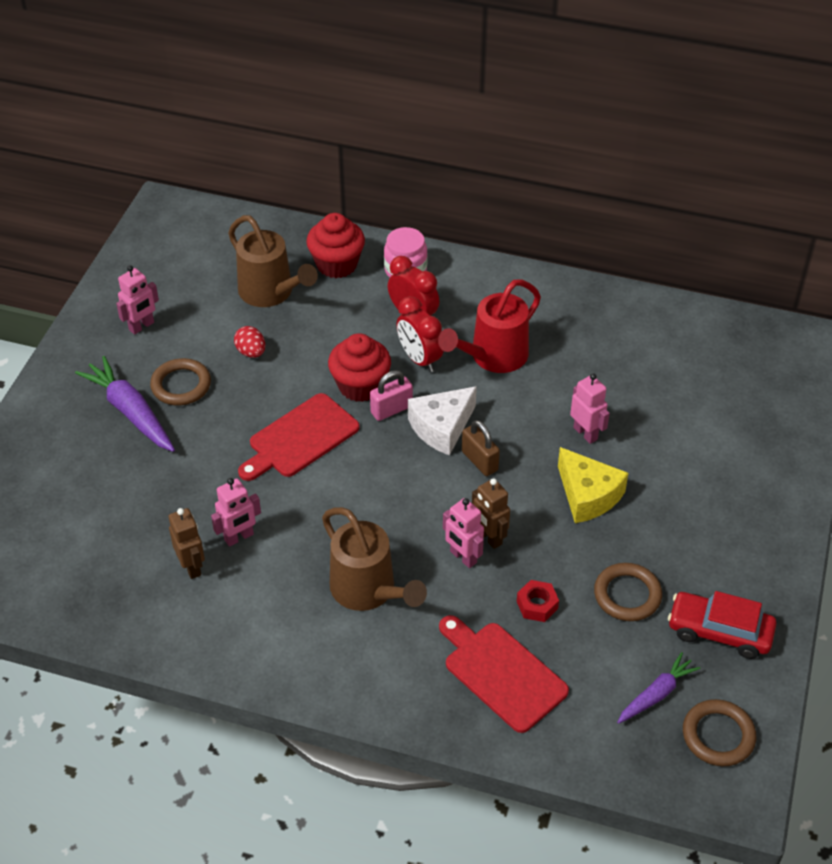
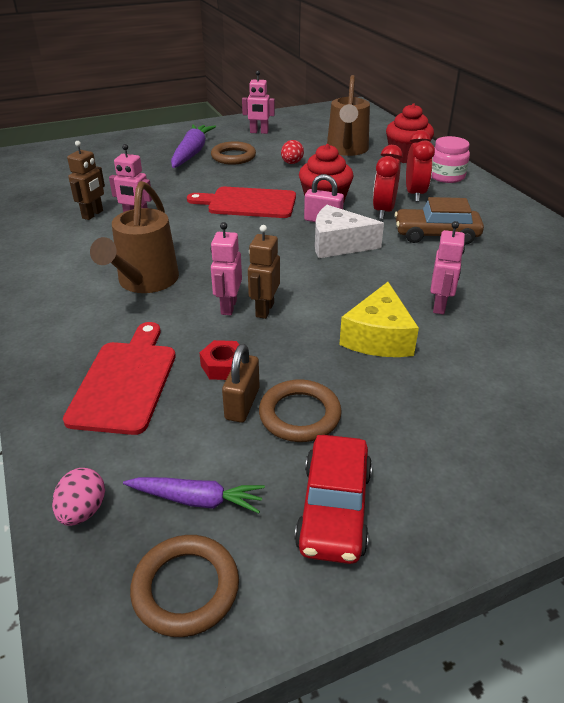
camera: 50 degrees right, 10 degrees down
red watering can [438,280,541,373] -> brown car [395,197,484,244]
brown padlock [462,420,500,476] -> brown padlock moved to [222,344,260,423]
red car [668,591,776,659] -> red car turned 150 degrees counterclockwise [294,435,372,564]
none -> pink egg [52,468,105,526]

